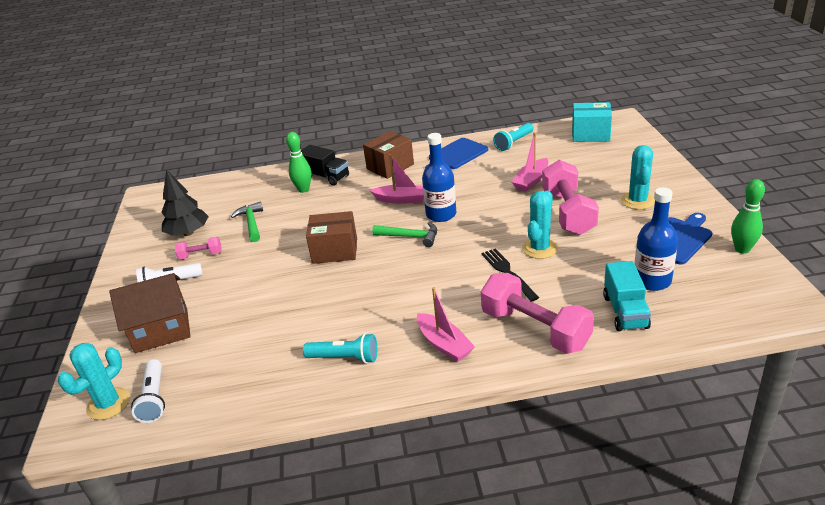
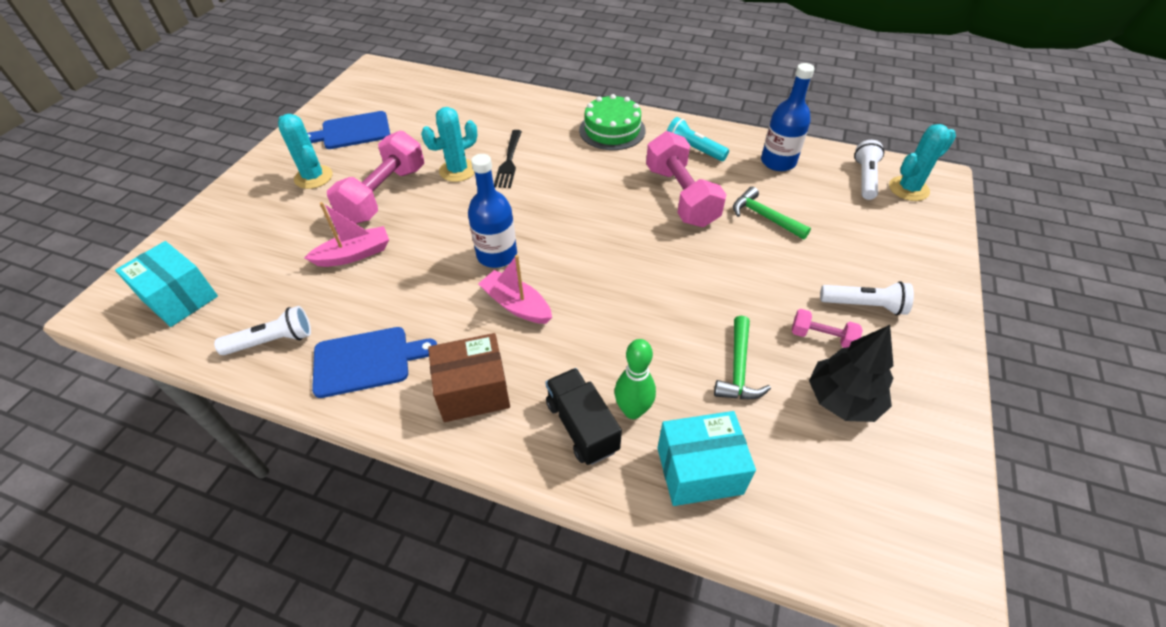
camera: 155 degrees left, 15 degrees up
brown house [109,273,191,353] -> none
brown box [306,211,357,264] -> none
green hammer [372,222,437,247] -> green hammer moved to [733,187,811,239]
pink boat [417,287,475,362] -> green cake [579,94,646,150]
pink dumbbell [481,273,594,354] -> pink dumbbell moved to [646,131,727,227]
turquoise flashlight [493,123,534,151] -> white flashlight [214,306,311,355]
turquoise truck [603,261,651,331] -> none
turquoise cactus [621,145,655,210] -> turquoise cactus turned 75 degrees counterclockwise [278,114,333,189]
blue bottle [635,187,678,291] -> blue bottle moved to [761,63,815,171]
green bowling pin [731,179,765,254] -> none
none -> turquoise box [657,411,756,506]

